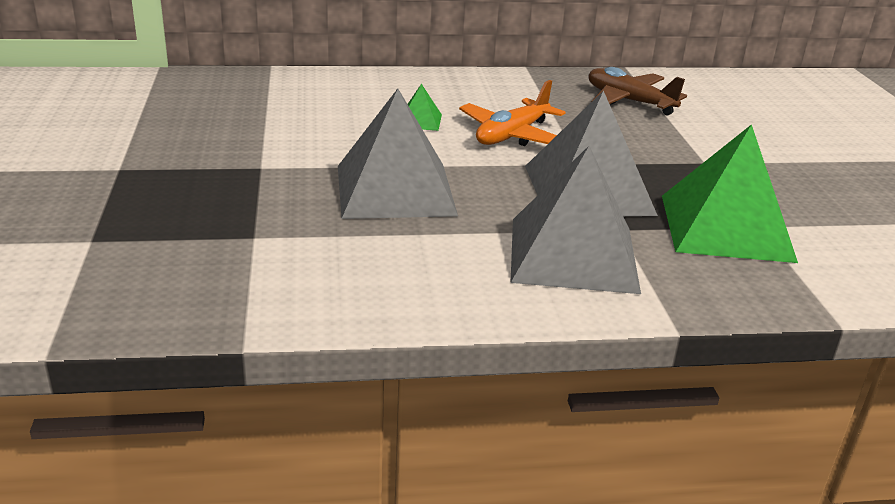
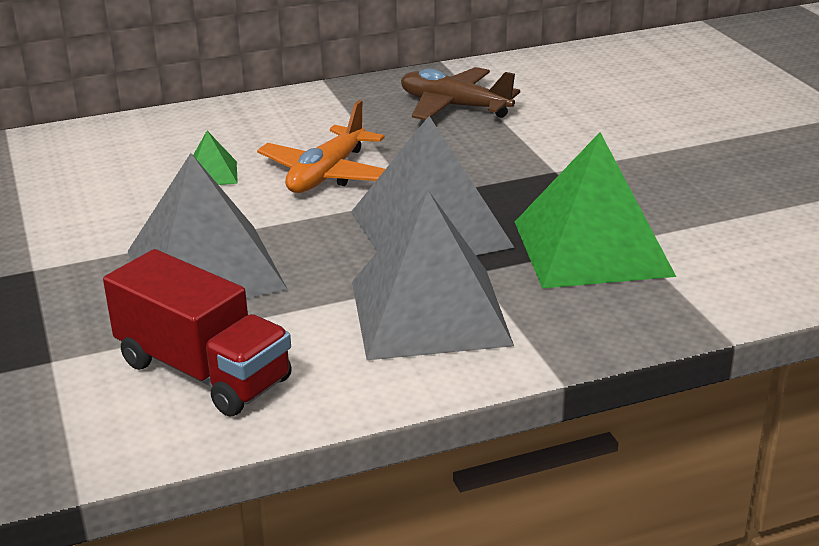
camera: 10 degrees left, 0 degrees up
none -> red truck [103,249,292,417]

